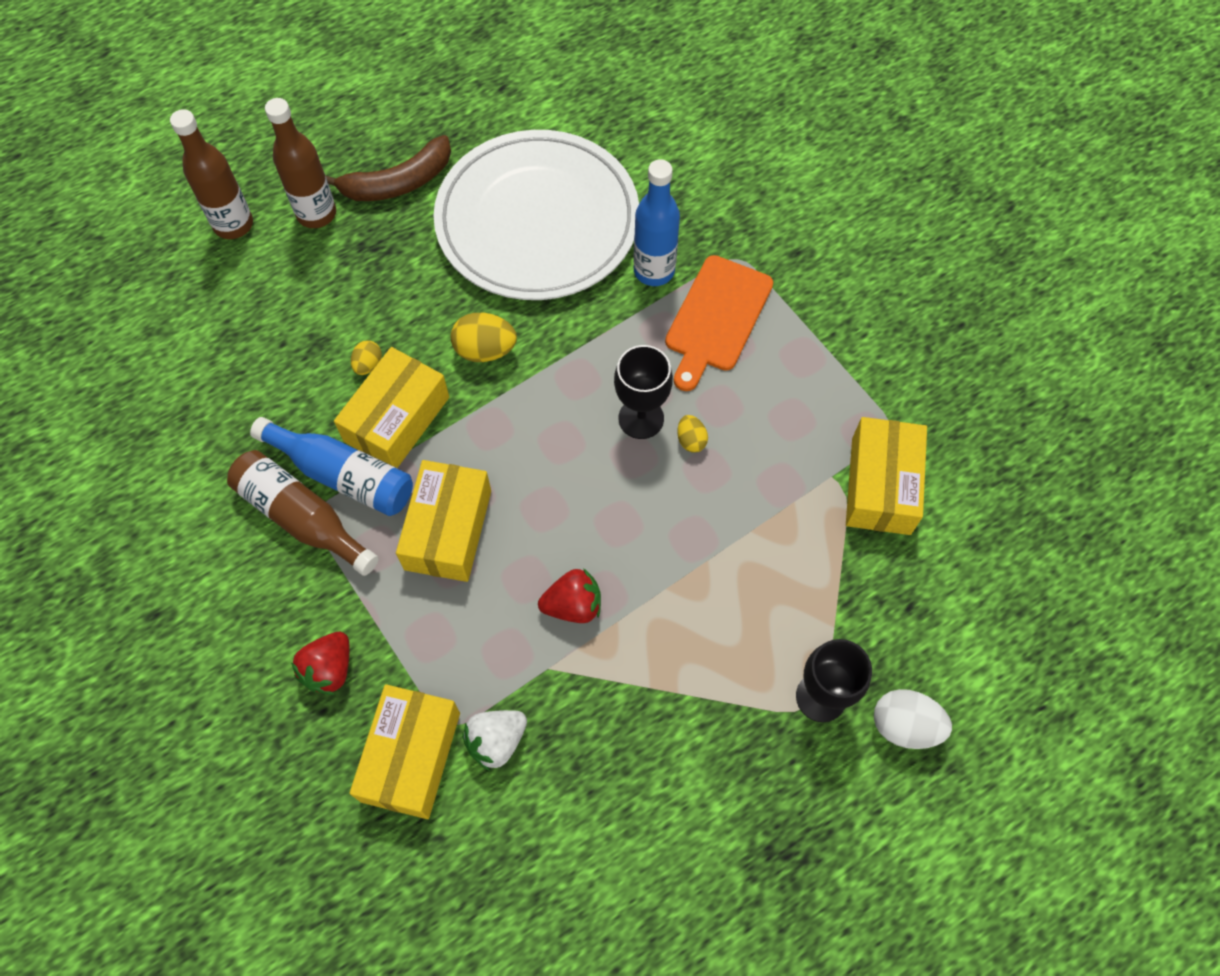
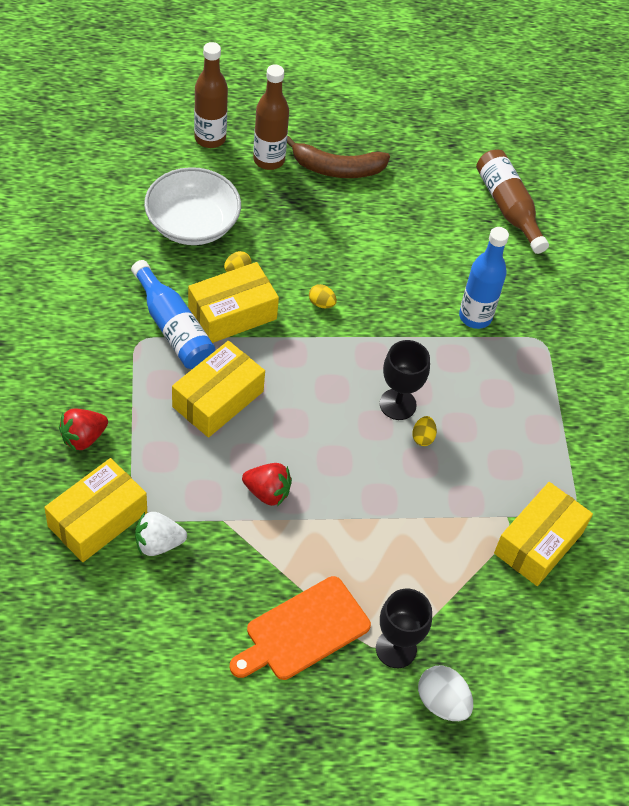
camera: 25 degrees right, 10 degrees down
brown bottle [227,450,379,576] -> brown bottle moved to [476,150,549,254]
white plate [434,130,639,300] -> none
yellow egg [451,313,517,362] -> yellow egg [309,284,337,308], size x0.58
orange cutting board [665,255,773,391] -> orange cutting board moved to [230,576,371,680]
none -> white bowl [144,167,241,245]

